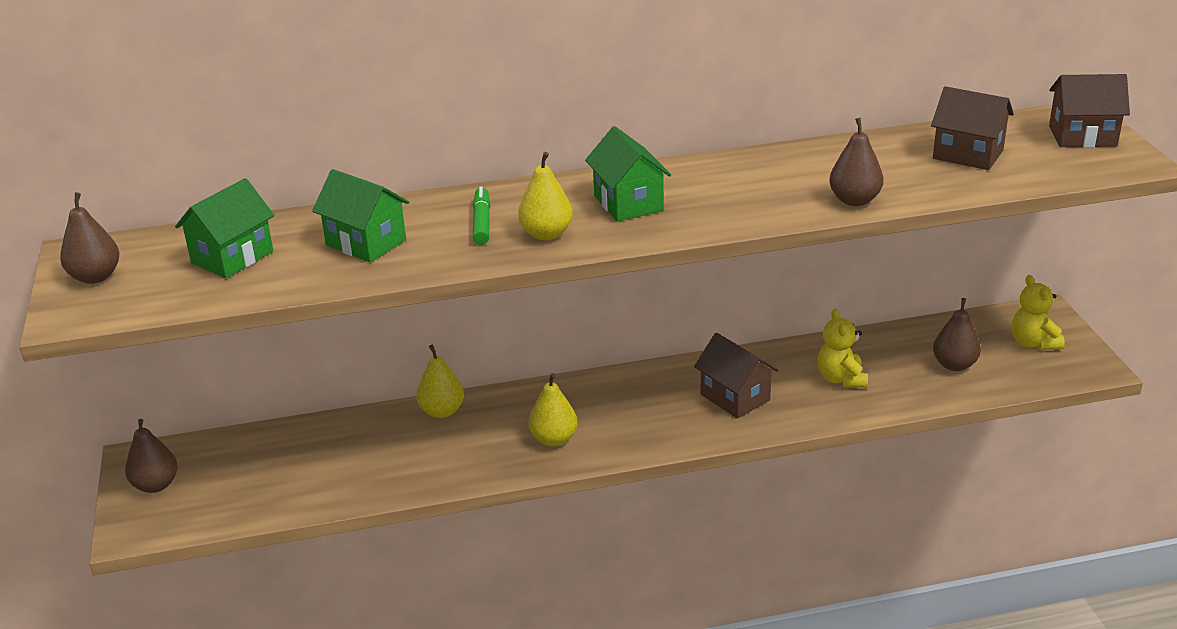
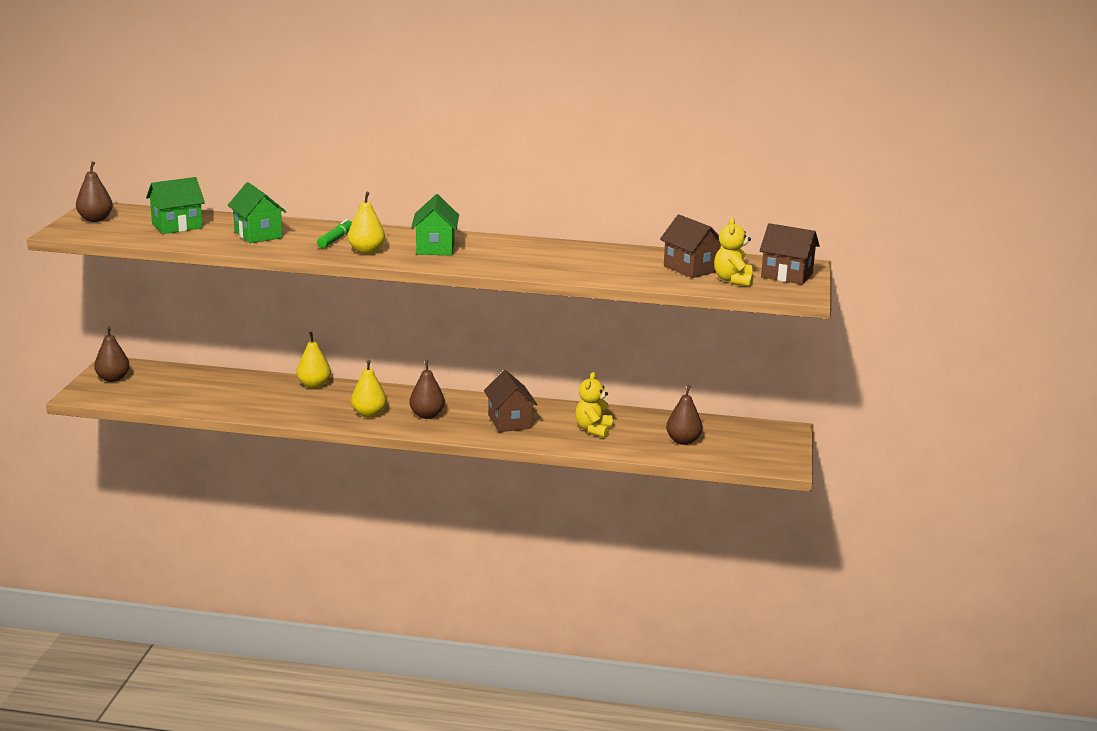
camera: 20 degrees right, 10 degrees down
brown pear [829,118,884,206] -> brown pear moved to [409,360,445,419]
yellow teddy bear [1012,275,1065,350] -> yellow teddy bear moved to [714,218,753,287]

